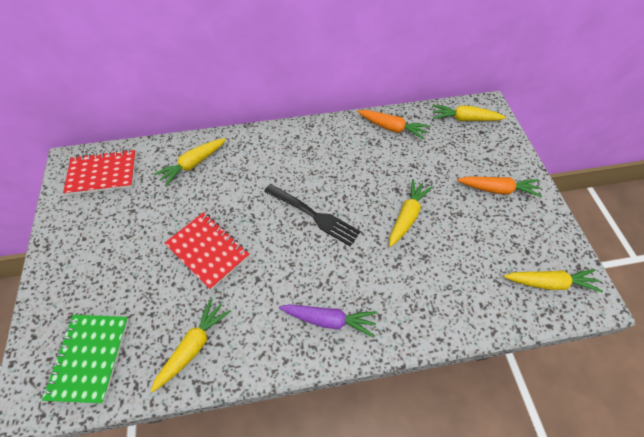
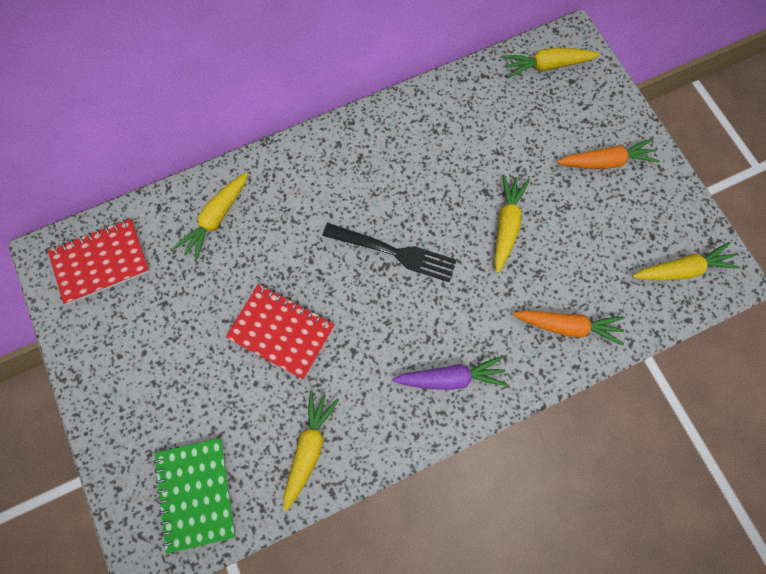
camera: 15 degrees left, 15 degrees up
orange carrot [357,110,430,140] -> orange carrot moved to [513,310,625,345]

